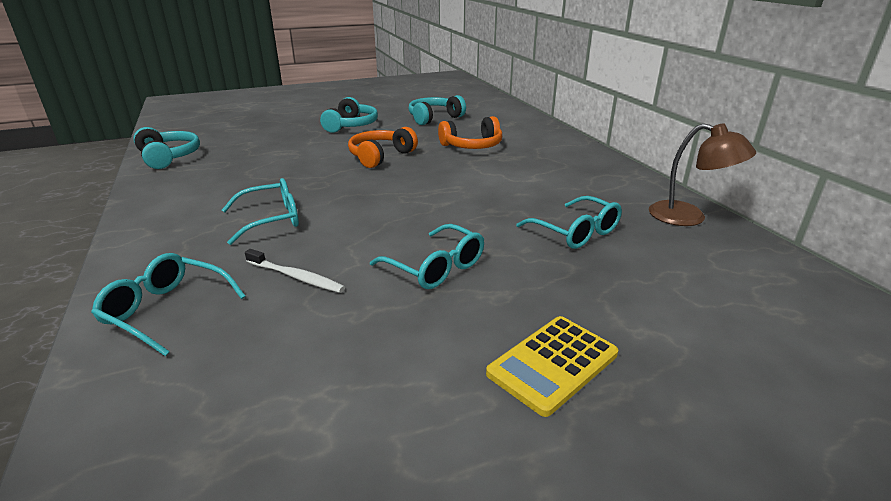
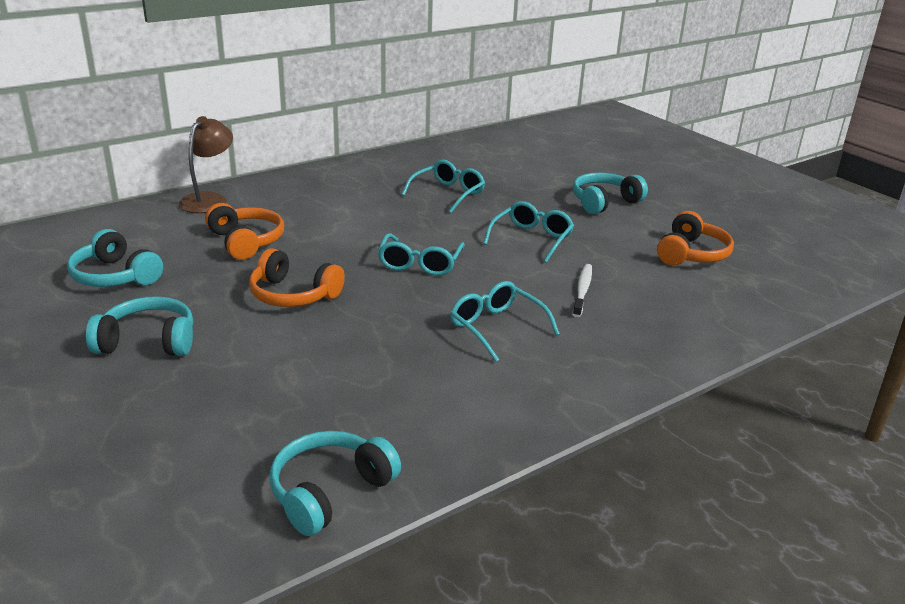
camera: 105 degrees left, 0 degrees up
turquoise glasses [91,253,245,356] -> turquoise glasses moved to [378,233,465,276]
yellow calculator [486,316,618,417] -> turquoise headphones [573,173,648,214]
brown lamp [649,123,756,226] -> brown lamp moved to [178,116,233,213]
none -> orange headphones [657,211,734,265]

